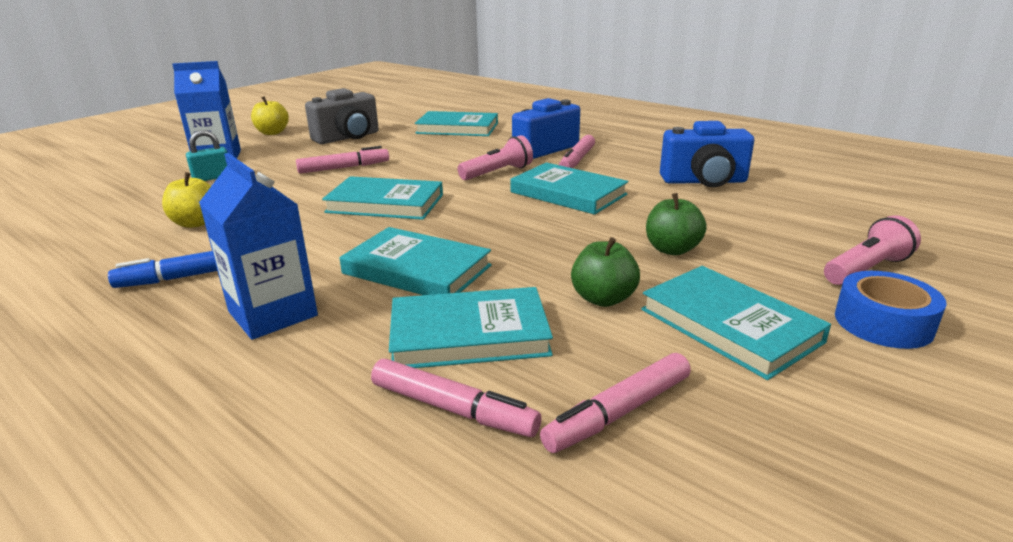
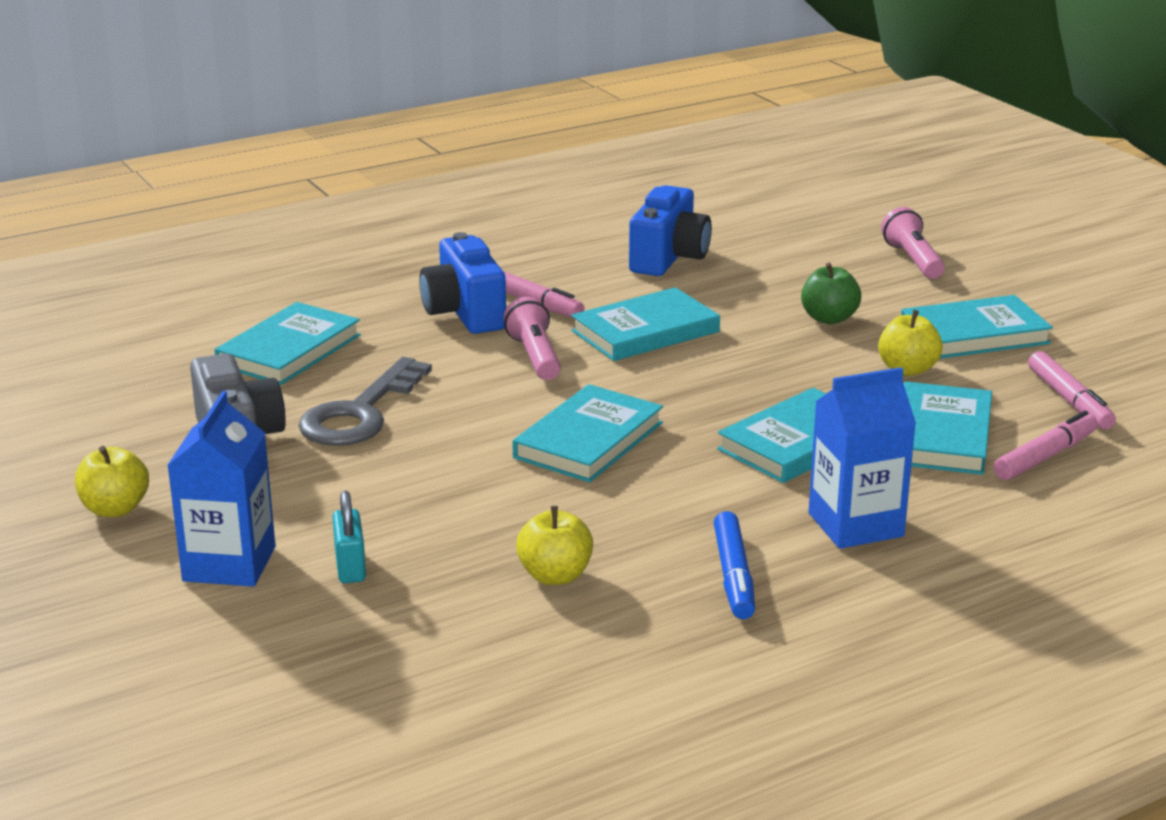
camera: 70 degrees left, 0 degrees up
pink marker [296,146,389,174] -> none
green apple [571,237,640,307] -> yellow apple [878,310,943,376]
blue tape [835,271,947,349] -> none
none -> grey key [298,357,432,446]

